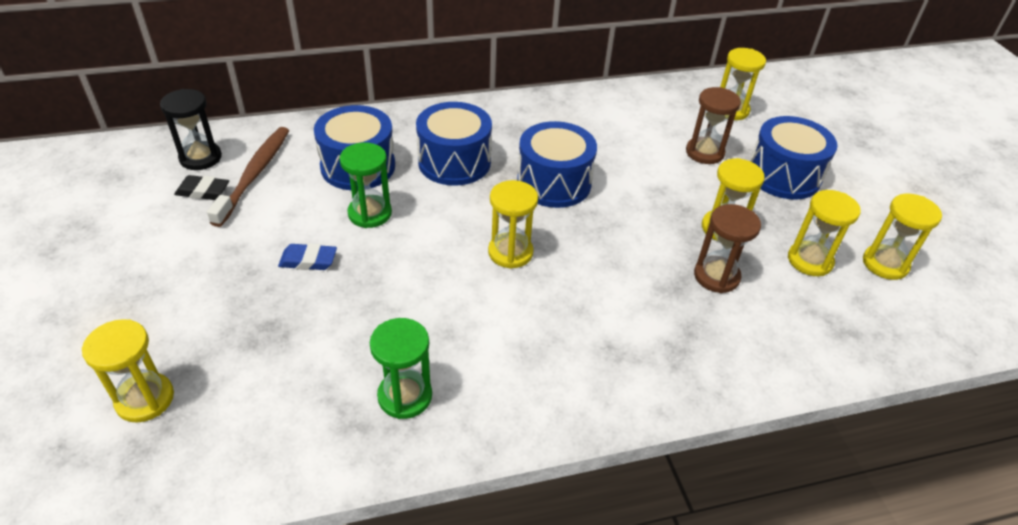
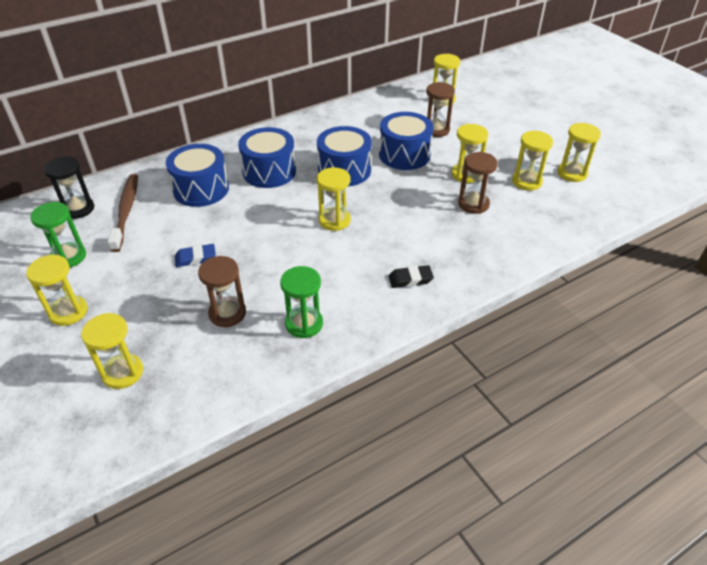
camera: 15 degrees left, 0 degrees up
black eraser [174,175,229,200] -> black eraser moved to [389,265,434,288]
green hourglass [340,143,392,228] -> green hourglass moved to [30,202,86,268]
blue drum [750,116,837,199] -> blue drum moved to [379,112,433,170]
none -> yellow hourglass [26,255,87,326]
none -> brown hourglass [198,256,246,327]

